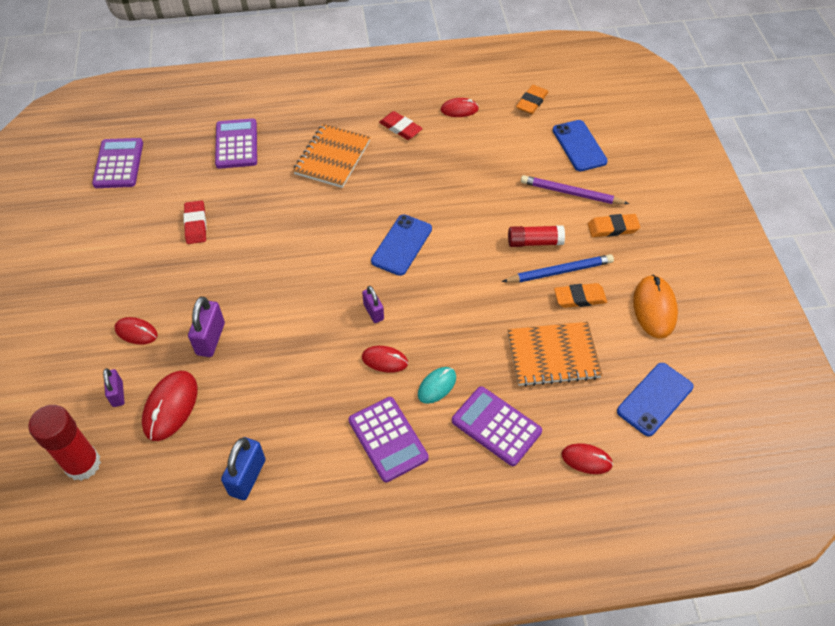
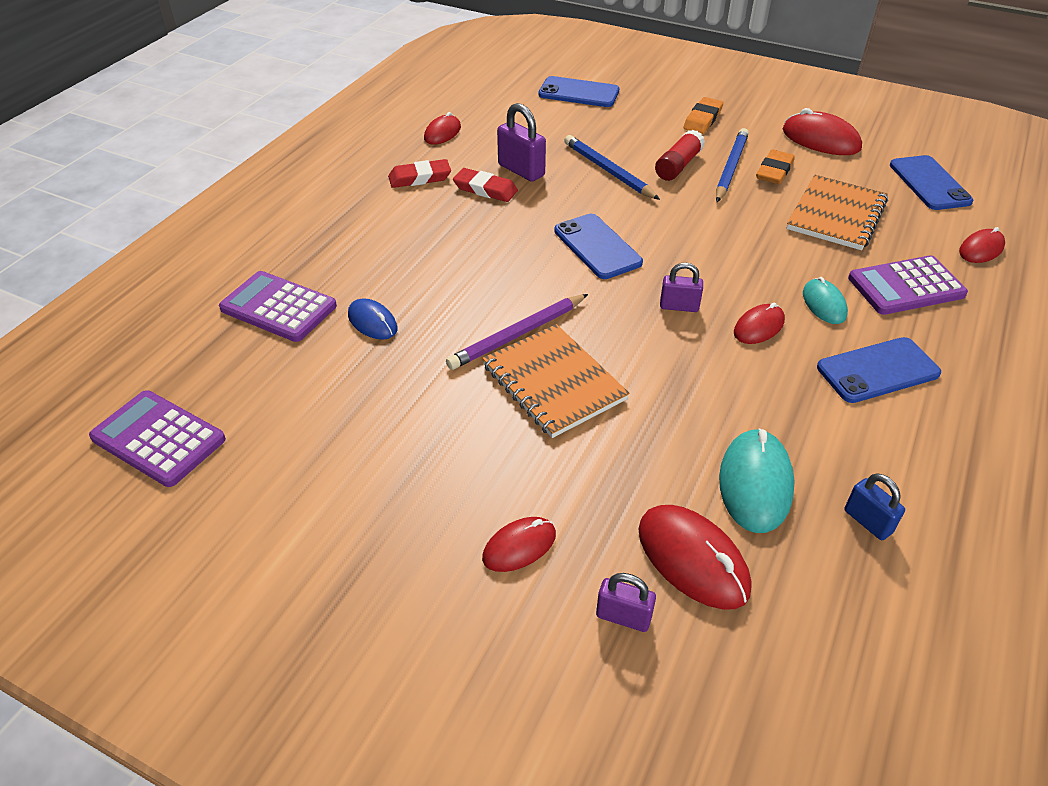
camera: 55 degrees left, 10 degrees down
red glue stick [29,405,101,481] -> none
red eraser [184,200,206,244] -> red eraser moved to [453,168,518,202]
purple padlock [188,297,225,357] -> purple padlock moved to [497,103,546,182]
blue padlock [221,437,266,500] -> blue padlock [844,473,905,540], size x0.64
orange notebook [293,124,370,188] -> orange notebook moved to [482,324,630,438]
purple calculator [349,397,429,482] -> blue phone [817,337,941,403]
orange eraser [516,85,548,114] -> none
purple pencil [521,175,629,204] -> purple pencil moved to [446,294,588,370]
orange mouse [633,275,678,339] -> red mouse [782,108,862,155]
none -> blue mouse [348,298,397,340]
none -> blue pencil [564,135,660,200]
none -> turquoise mouse [719,428,795,533]

